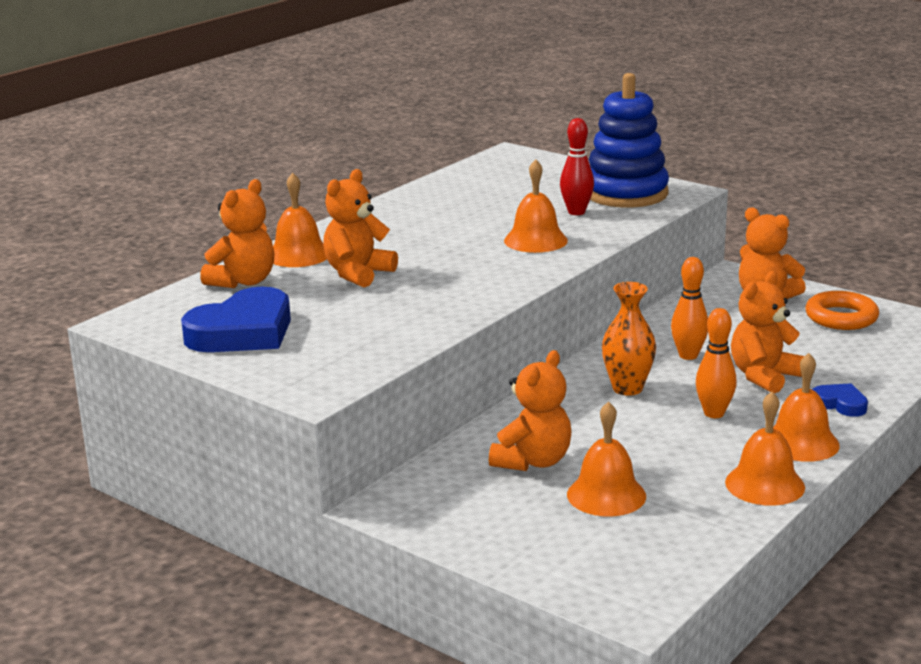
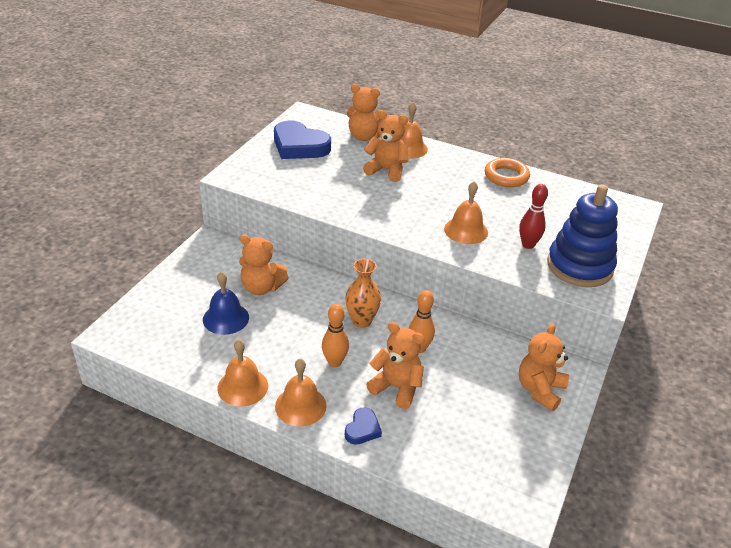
camera: 75 degrees right, 15 degrees up
orange bell [567,401,646,516] -> blue bell [203,271,249,335]
orange ring [805,291,879,330] -> orange ring moved to [485,158,530,187]

